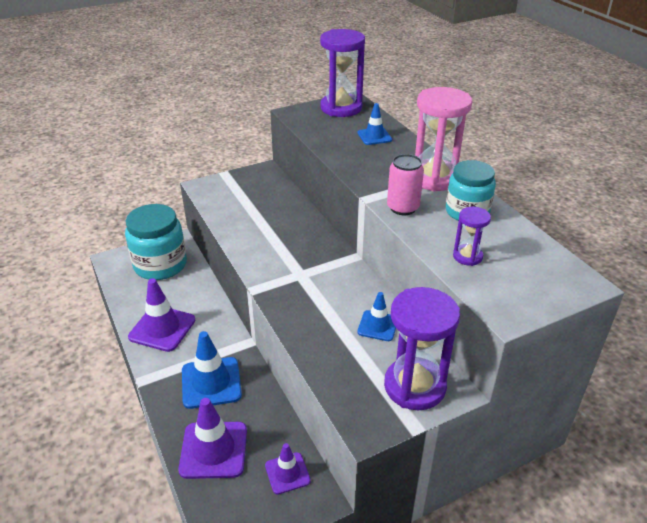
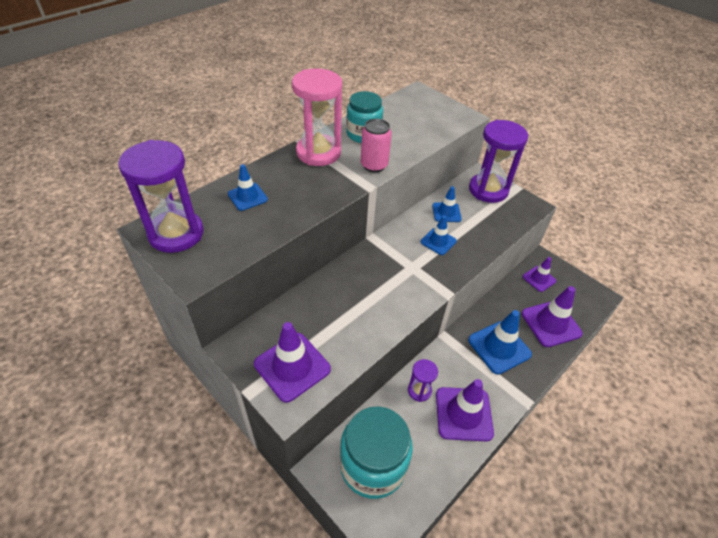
camera: 110 degrees left, 10 degrees up
purple hourglass [453,207,491,266] -> purple hourglass moved to [408,359,438,402]
none -> purple traffic cone [254,322,331,403]
none -> blue traffic cone [420,215,457,255]

